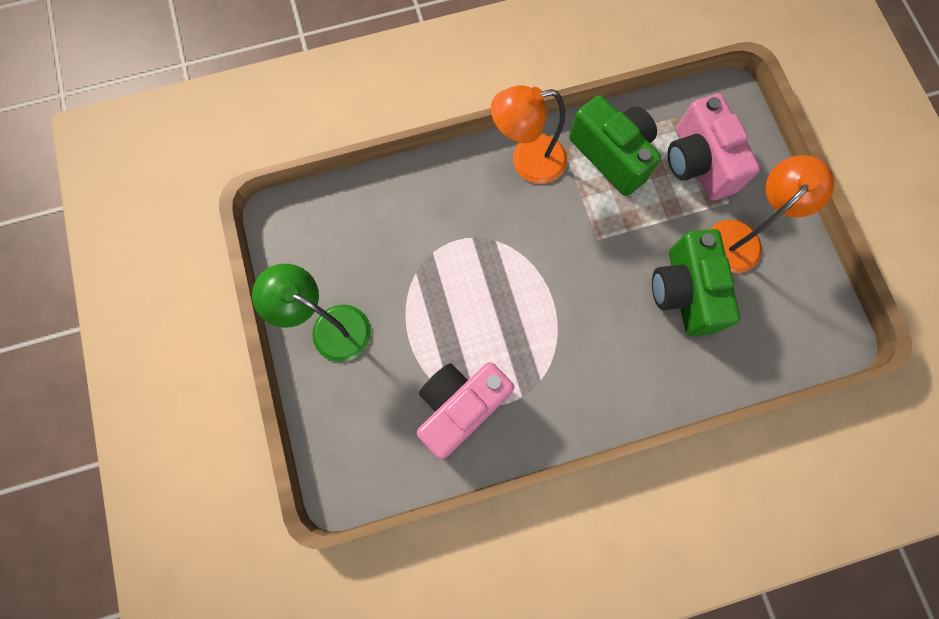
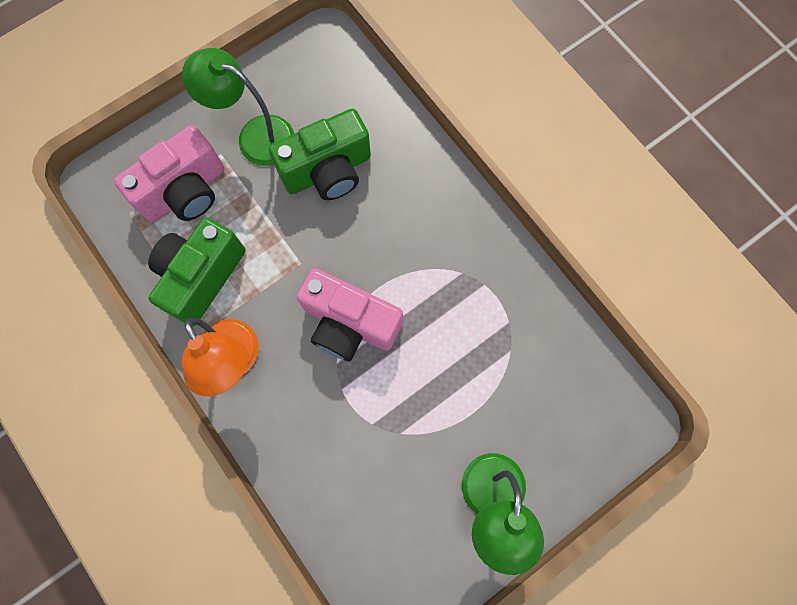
camera: 110 degrees left, 0 degrees up
pink camera [417,362,514,459] -> pink camera moved to [297,268,403,361]
orange lamp [710,155,834,273] -> green lamp [182,48,294,166]

